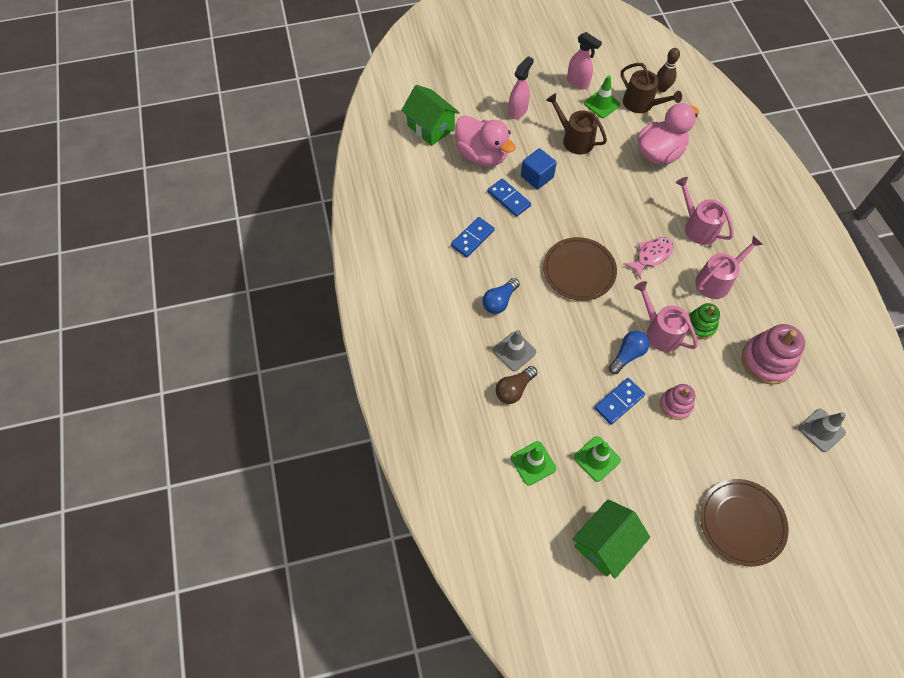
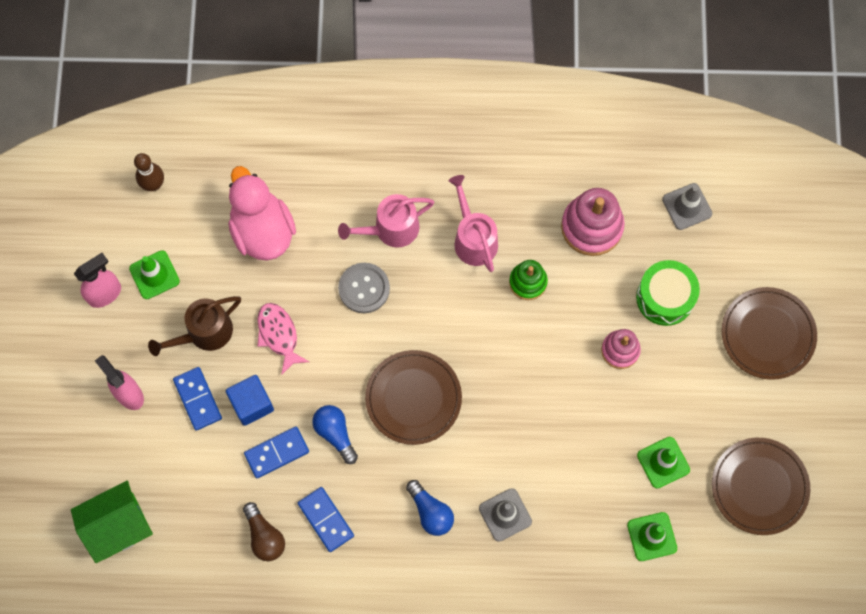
camera: 75 degrees left, 10 degrees up
pink duck [455,115,516,166] -> none
brown light bulb [495,366,538,404] -> brown light bulb moved to [243,502,285,561]
green house [572,499,650,579] -> brown plate [712,438,810,535]
blue domino [594,378,645,425] -> blue domino moved to [173,367,222,431]
blue light bulb [609,331,649,374] -> blue light bulb moved to [312,405,358,464]
brown watering can [621,63,682,113] -> none
pink fish [623,237,673,279] -> pink fish moved to [257,303,309,375]
pink watering can [634,281,698,352] -> none
none -> grey button [338,263,390,313]
none -> green drum [636,260,700,326]

